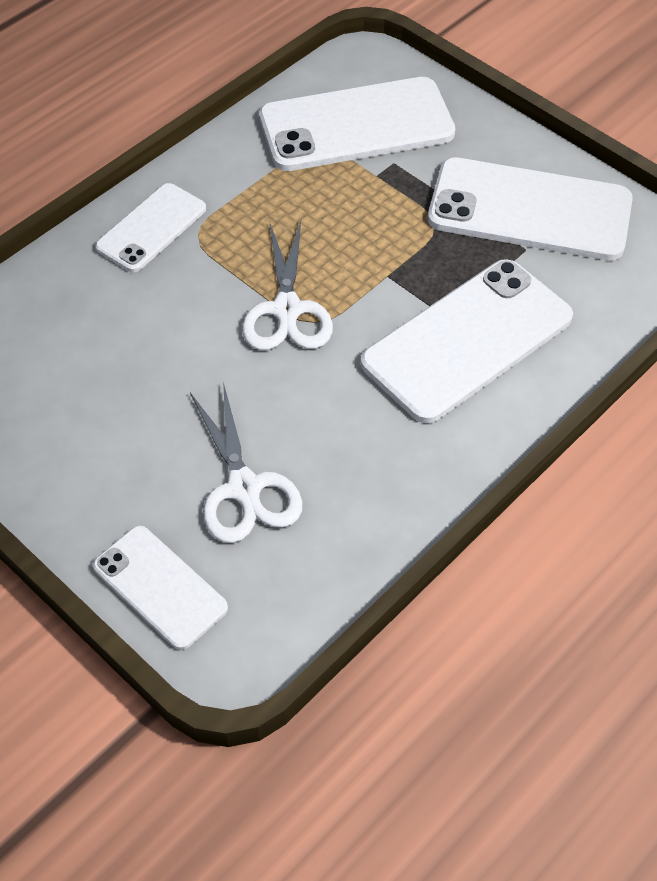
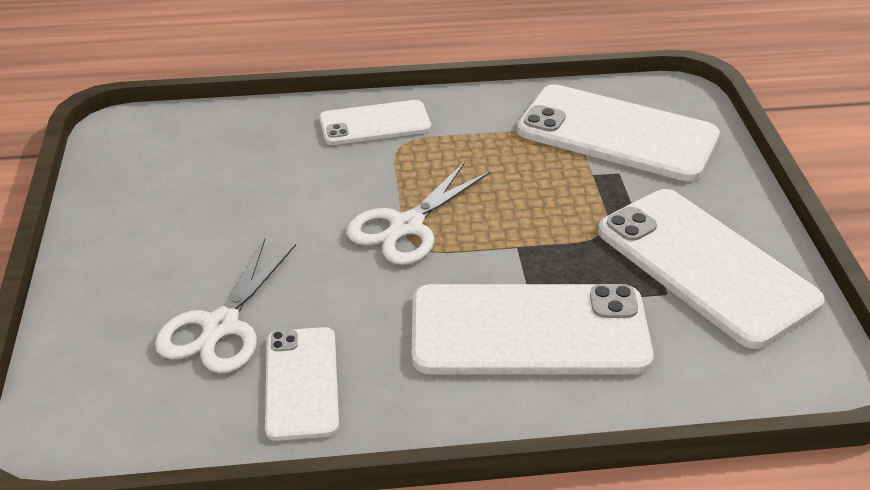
camera: 40 degrees right, 15 degrees down
white phone [93,526,228,650] -> white phone moved to [265,327,339,441]

